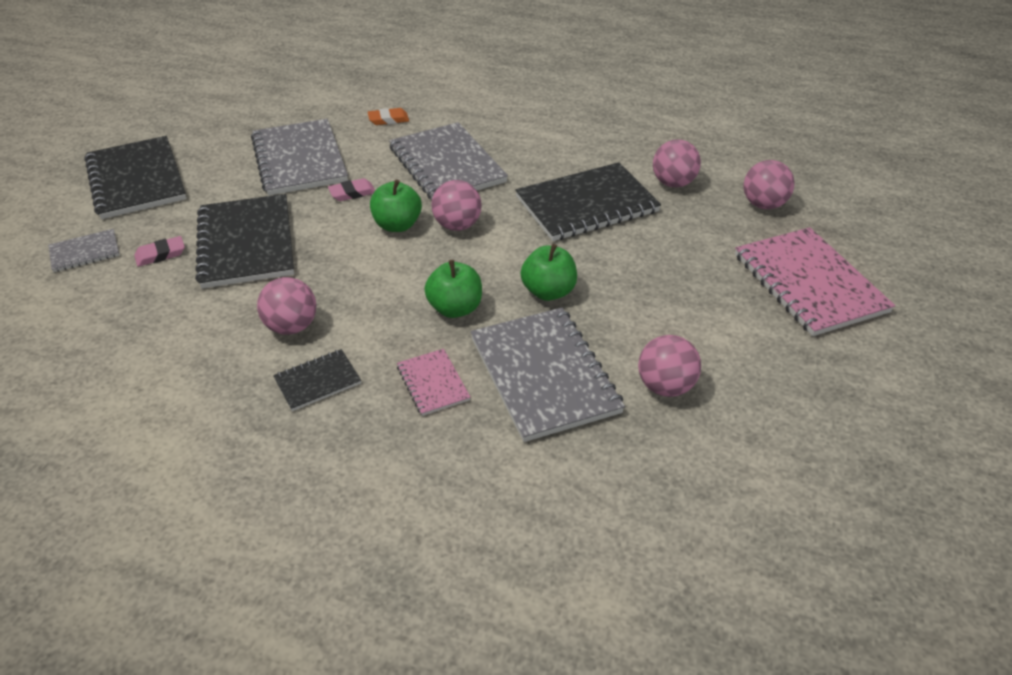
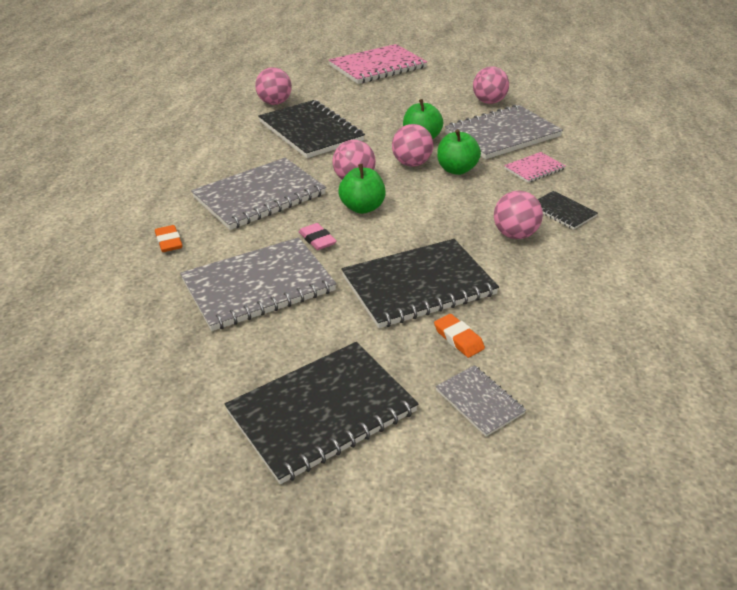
camera: 100 degrees left, 5 degrees down
pink eraser [134,236,185,267] -> orange eraser [434,314,485,358]
pink ball [744,160,795,209] -> pink ball moved to [392,124,434,167]

